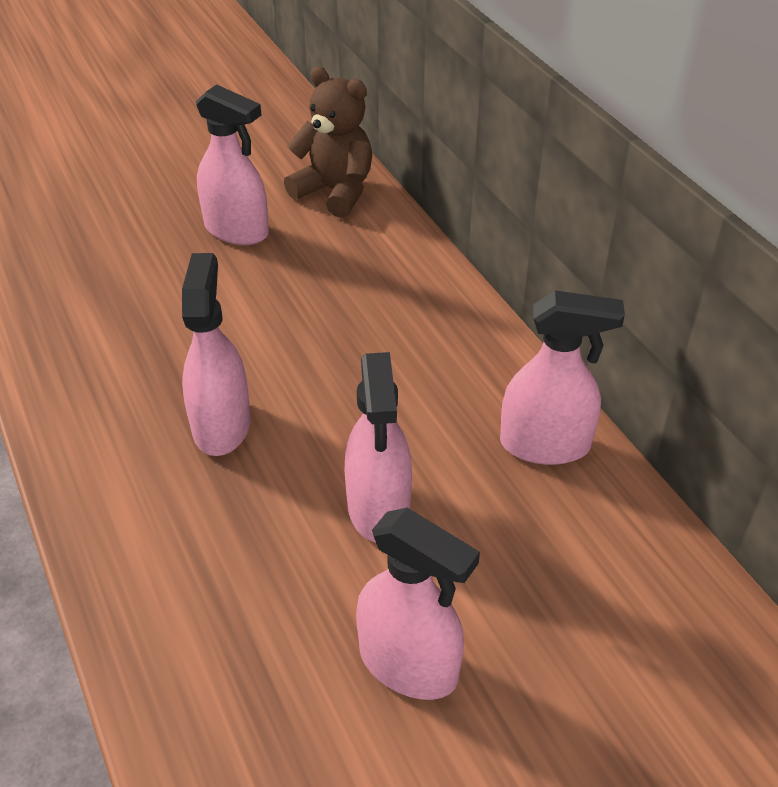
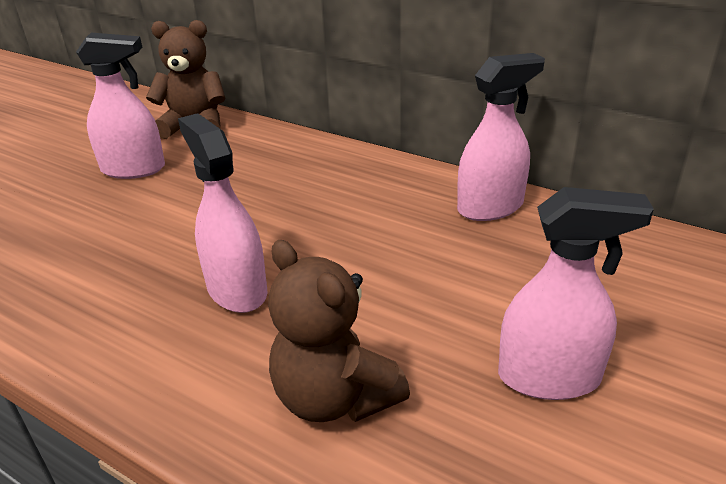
camera: 30 degrees left, 10 degrees down
pink spray bottle [345,352,412,542] -> none
none -> brown teddy bear [268,240,410,422]

